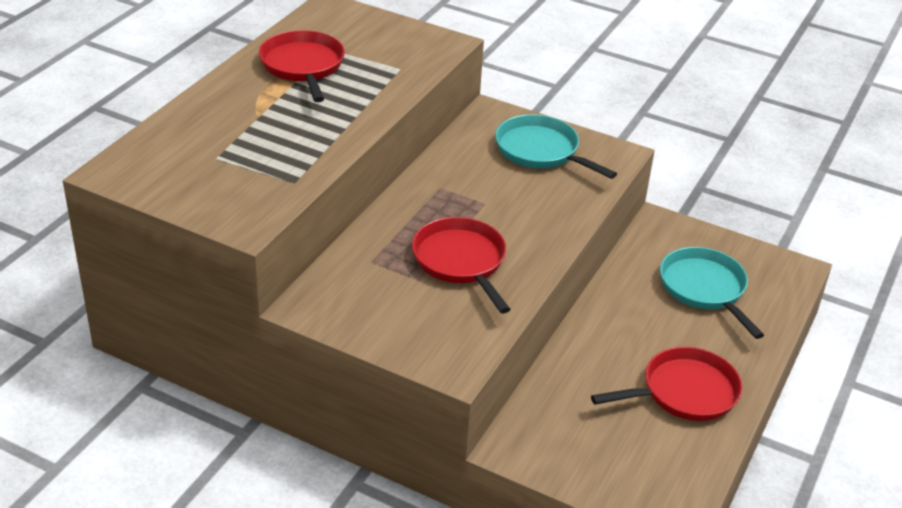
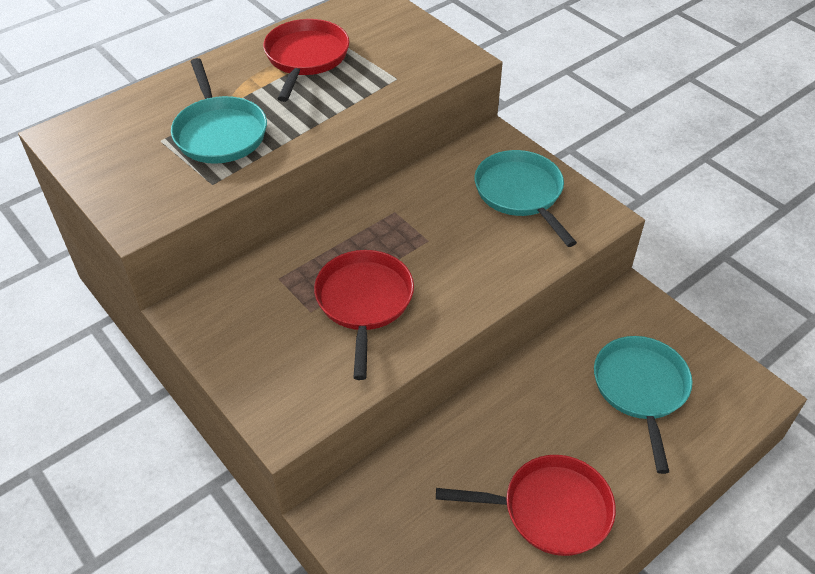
camera: 25 degrees right, 10 degrees up
none -> turquoise pan [171,58,267,164]

